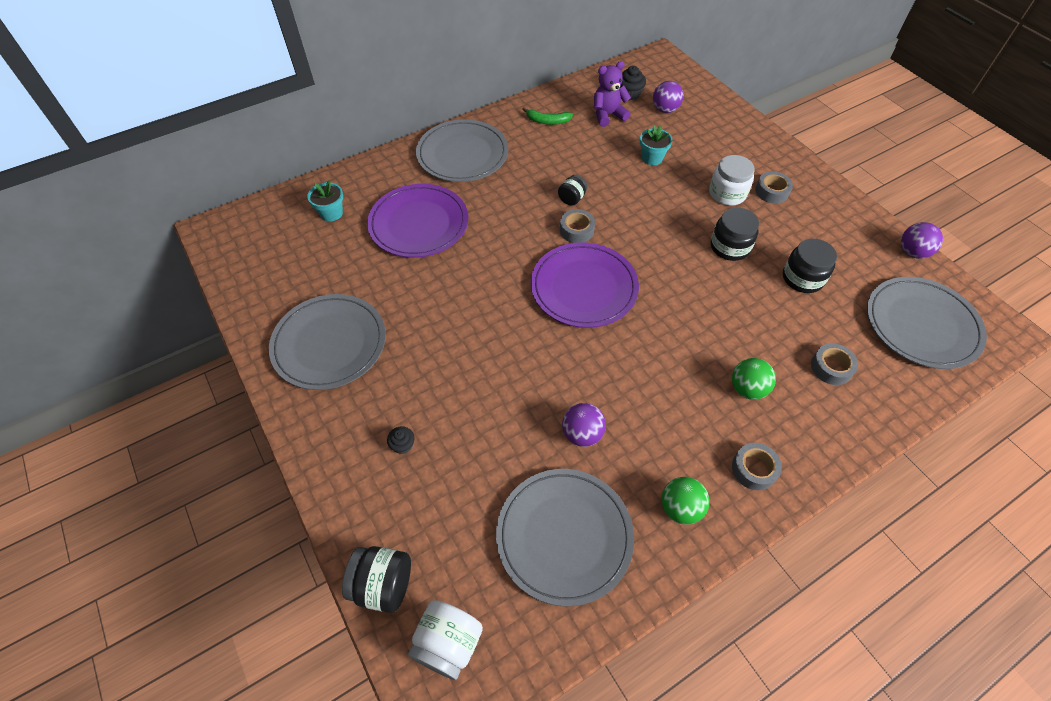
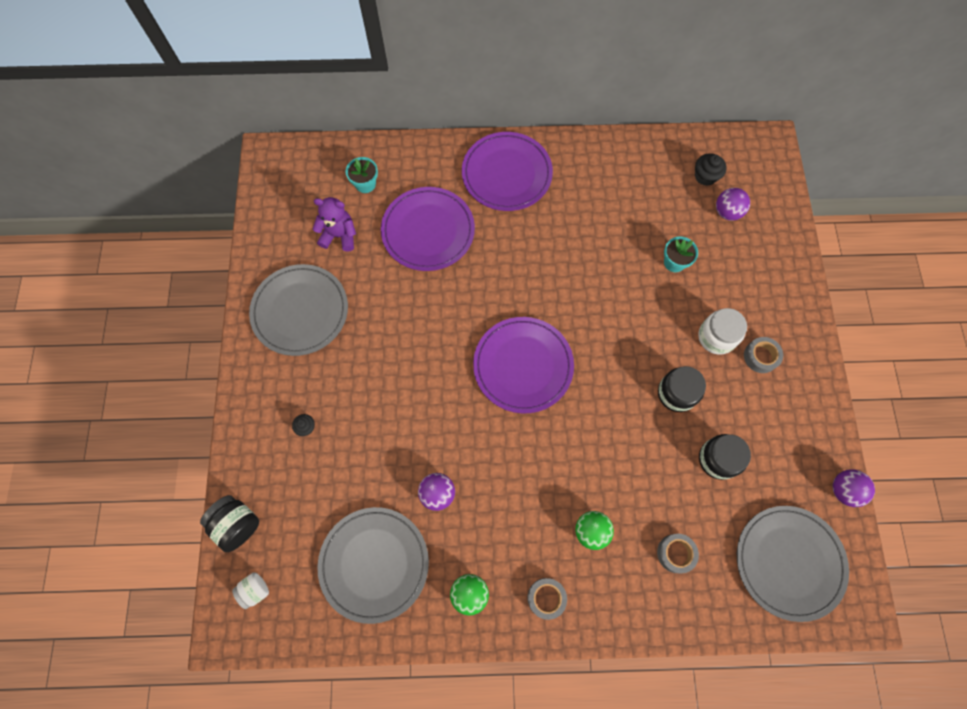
camera: 30 degrees right, 15 degrees up
white jar [408,600,483,680] -> white jar [232,572,269,609], size x0.62
grey plate [416,119,508,182] -> purple plate [462,132,553,211]
green banana [523,107,573,125] -> none
black jar [558,175,587,206] -> none
grey tape [560,209,595,243] -> none
purple teddy bear [594,61,631,127] -> purple teddy bear moved to [313,197,356,252]

